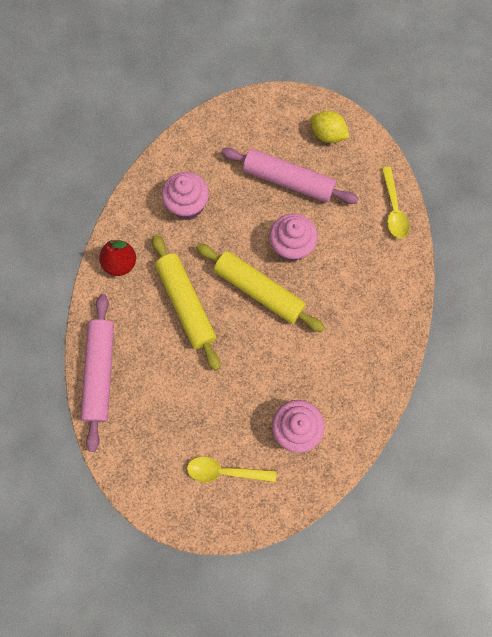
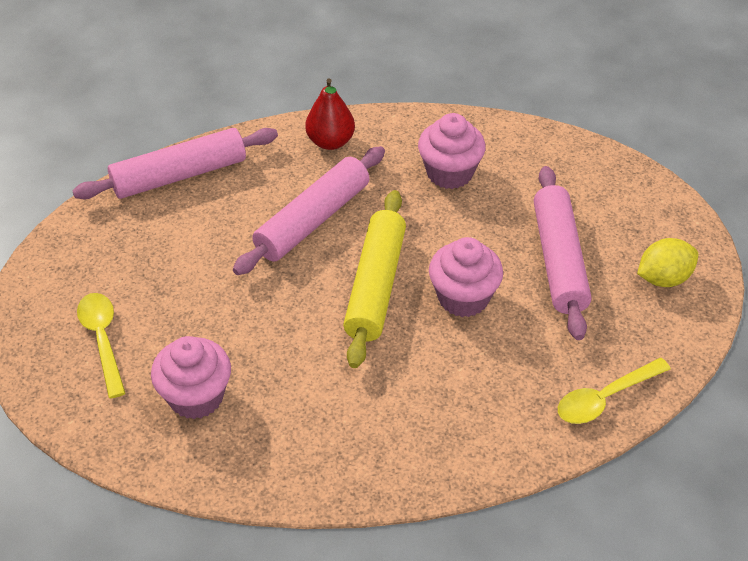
camera: 65 degrees right, 25 degrees down
yellow rolling pin [152,235,220,371] -> pink rolling pin [233,146,385,275]
yellow lemon [311,111,349,143] -> yellow lemon turned 60 degrees clockwise [637,238,698,287]

